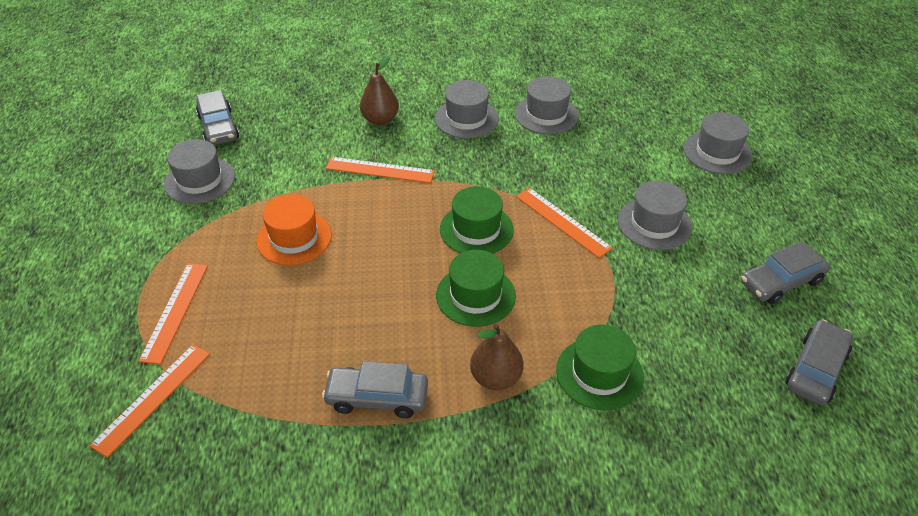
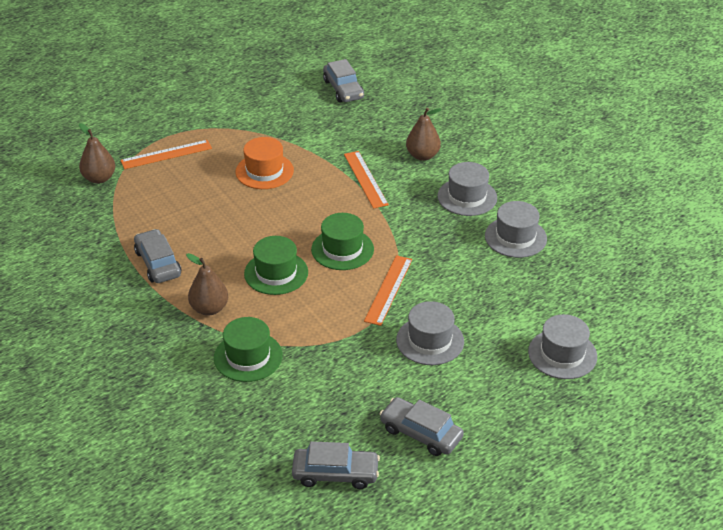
camera: 60 degrees right, 5 degrees down
orange ruler [89,344,210,458] -> brown pear [79,123,115,184]
grey hat [164,139,235,204] -> none
grey car [196,90,239,145] -> grey car turned 60 degrees counterclockwise [323,59,364,102]

